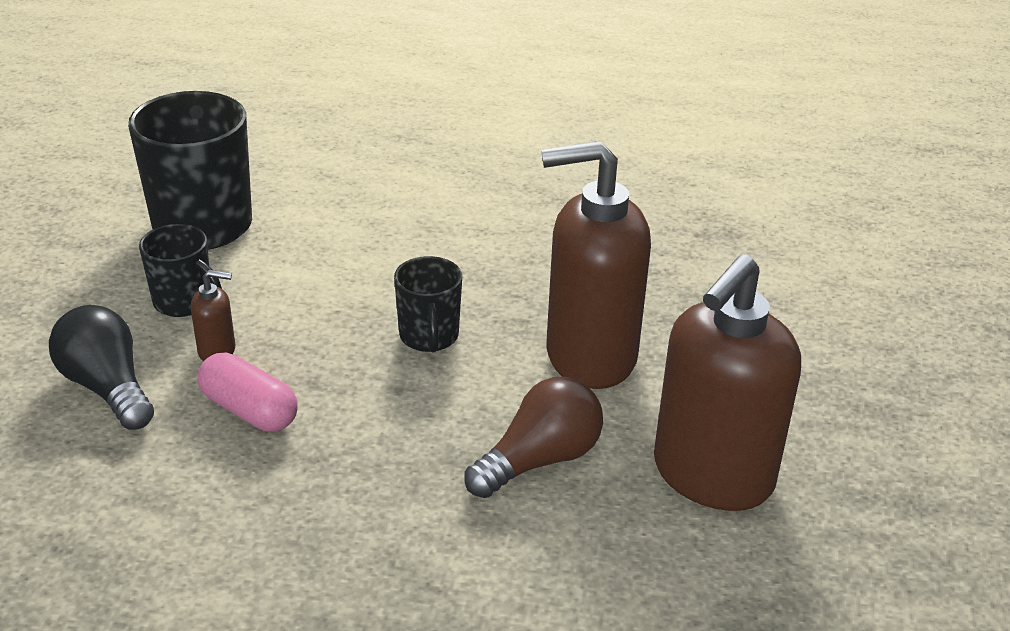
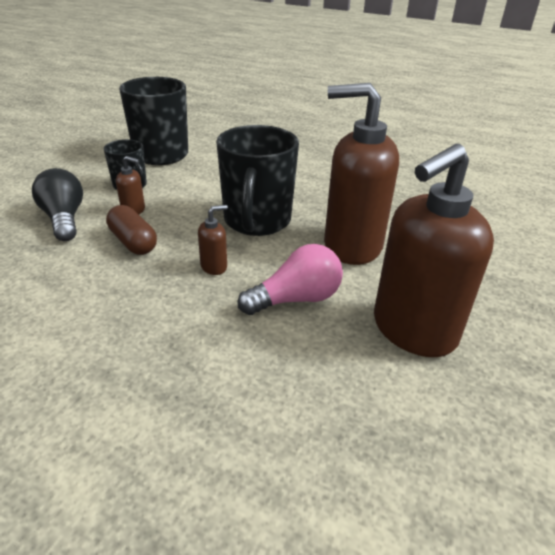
camera: 15 degrees right, 0 degrees up
pink capsule [198,352,297,432] -> brown capsule [106,205,157,255]
black mug [394,256,462,352] -> black mug [216,125,299,236], size x1.84
brown light bulb [465,377,603,498] -> pink light bulb [238,244,343,315]
none -> brown soap dispenser [198,205,228,275]

